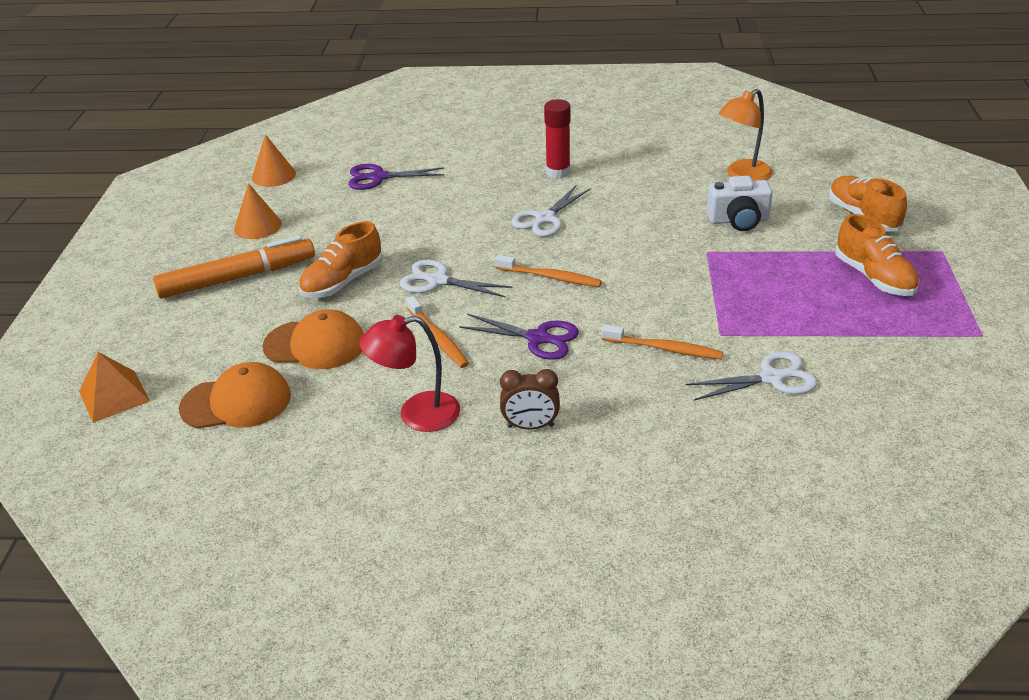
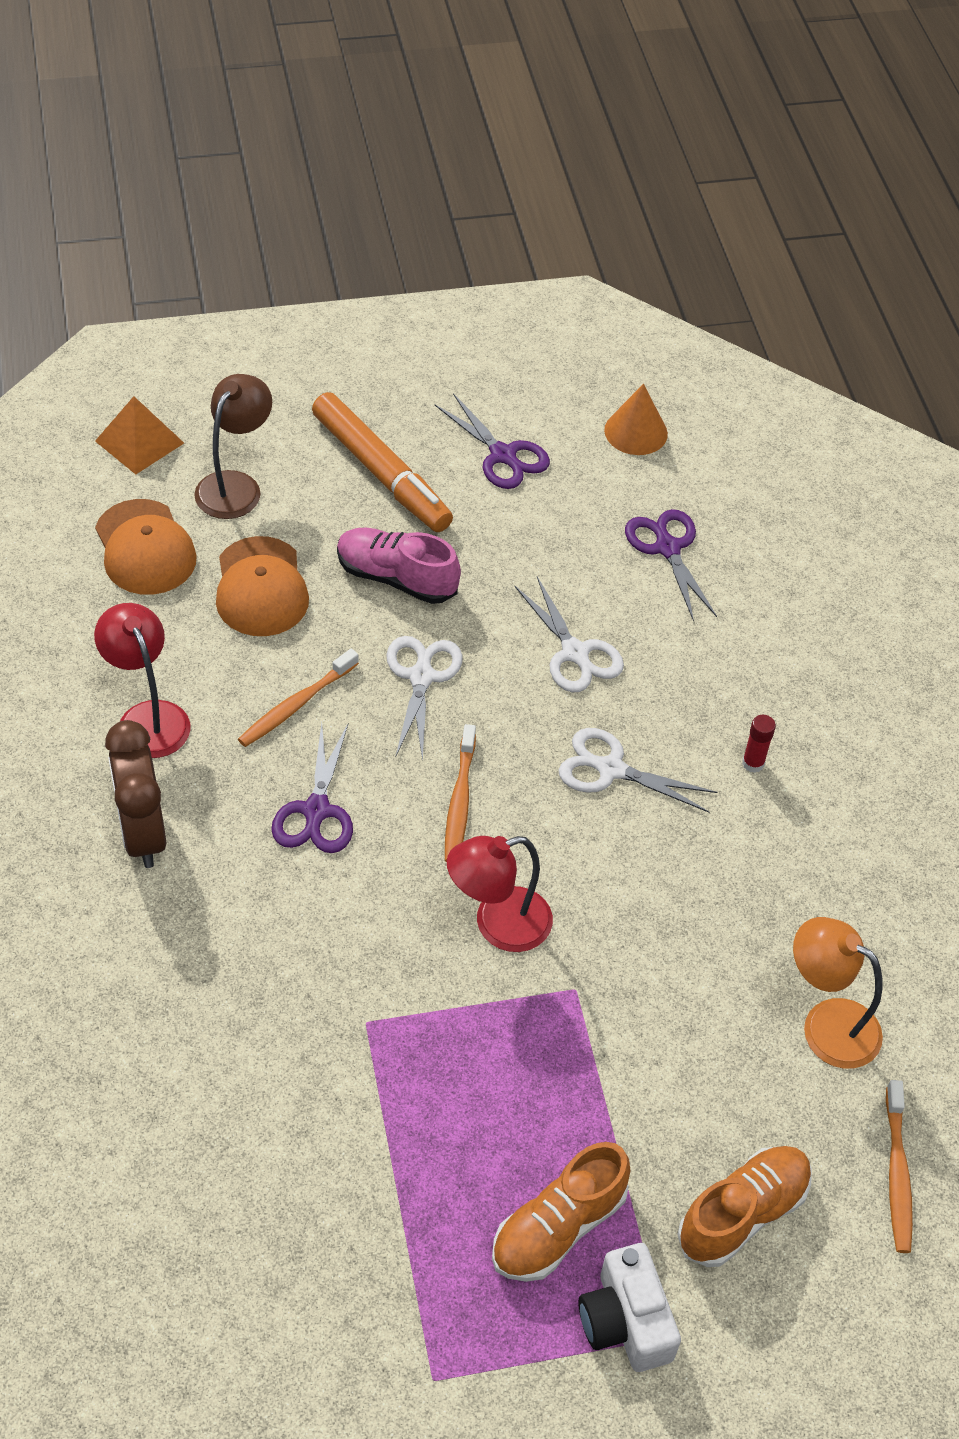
camera: 70 degrees right, 15 degrees up
orange cone [234,183,282,239] -> purple scissors [435,393,550,489]
orange shoe [299,221,383,298] -> pink shoe [337,528,461,604]
brown clock [500,369,560,430] -> brown clock [105,720,166,868], size x1.55
red glue stick [544,99,571,179] -> red glue stick [742,715,776,773], size x0.57
orange toothbrush [602,325,723,359] -> orange toothbrush moved to [886,1080,913,1253]
white scissors [686,352,817,400] -> white scissors moved to [514,577,624,692]
white camera [707,176,773,231] -> white camera moved to [578,1243,681,1372]
none -> brown lamp [194,374,272,519]
none -> red lamp [447,836,553,952]

